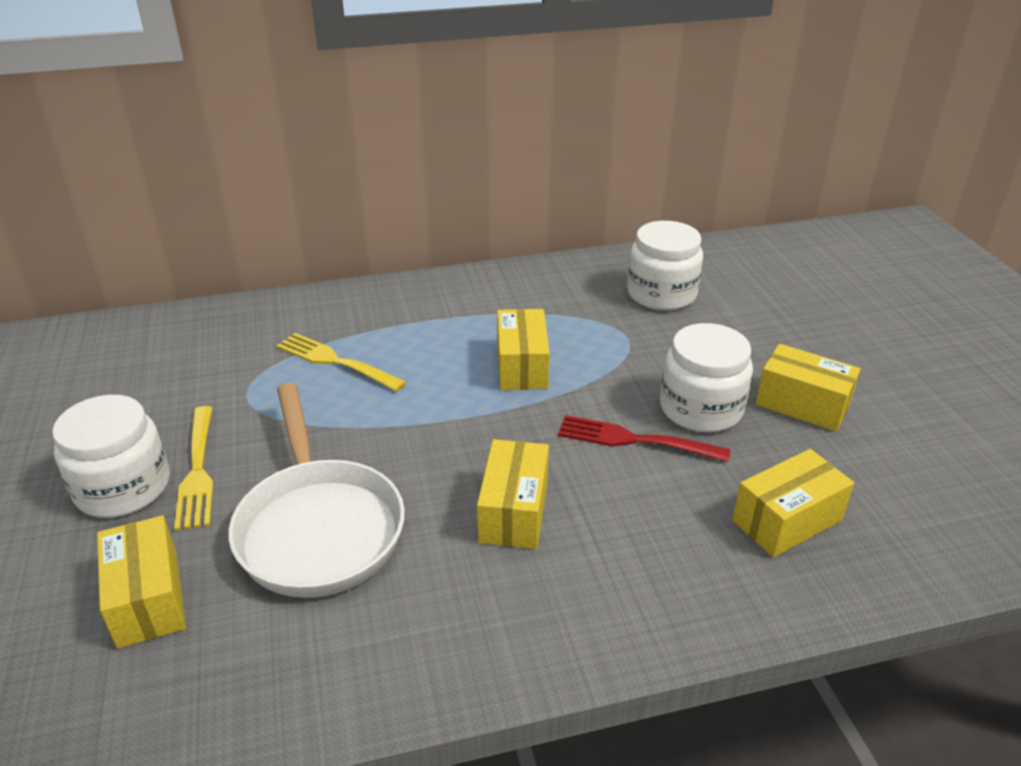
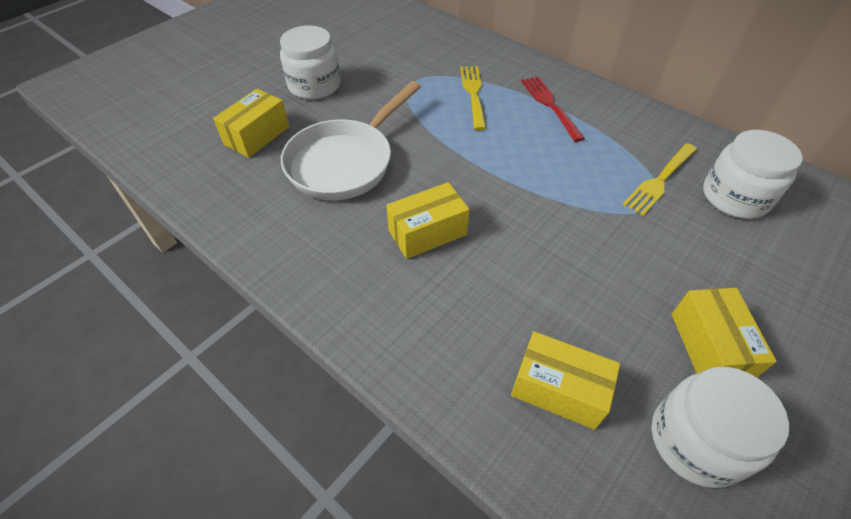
camera: 55 degrees right, 15 degrees up
yellow fork [174,406,213,531] -> yellow fork moved to [622,143,697,216]
yellow box [497,309,550,390] -> none
red fork [558,415,730,462] -> red fork moved to [521,76,585,142]
white jar [660,323,753,433] -> white jar moved to [651,367,789,488]

